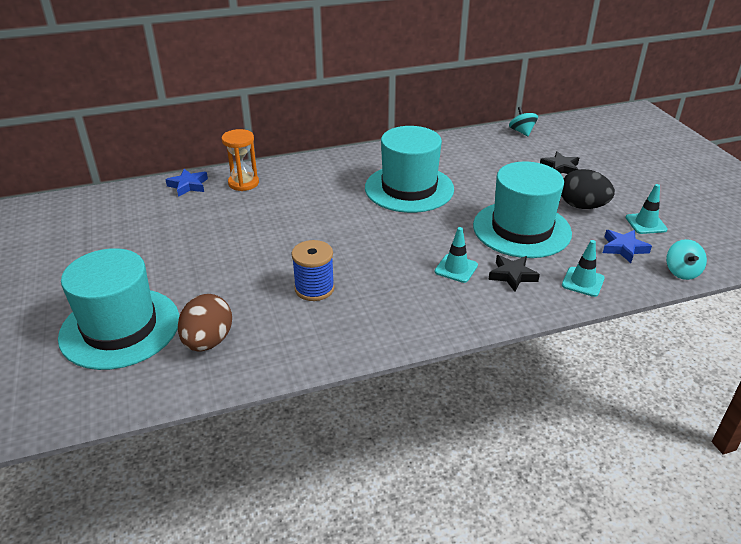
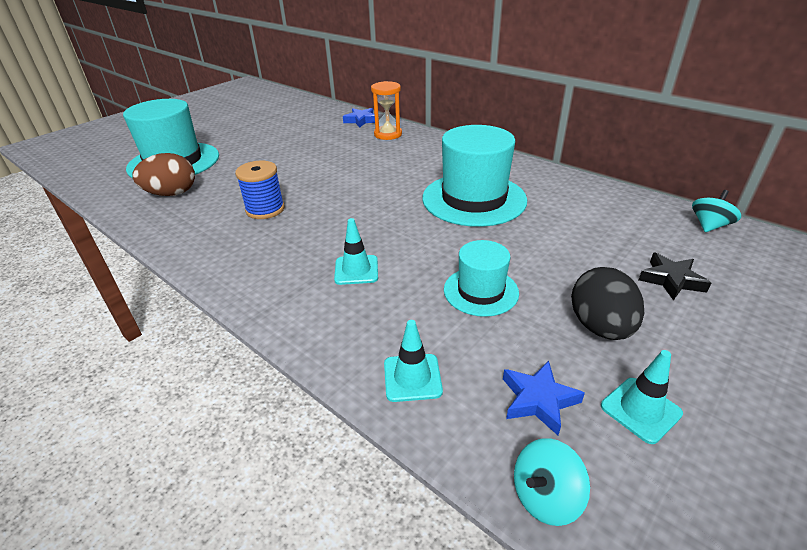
camera: 60 degrees right, 0 degrees up
turquoise hat [473,161,572,258] -> turquoise hat [444,240,519,317], size x0.55
black star [488,255,540,292] -> none

